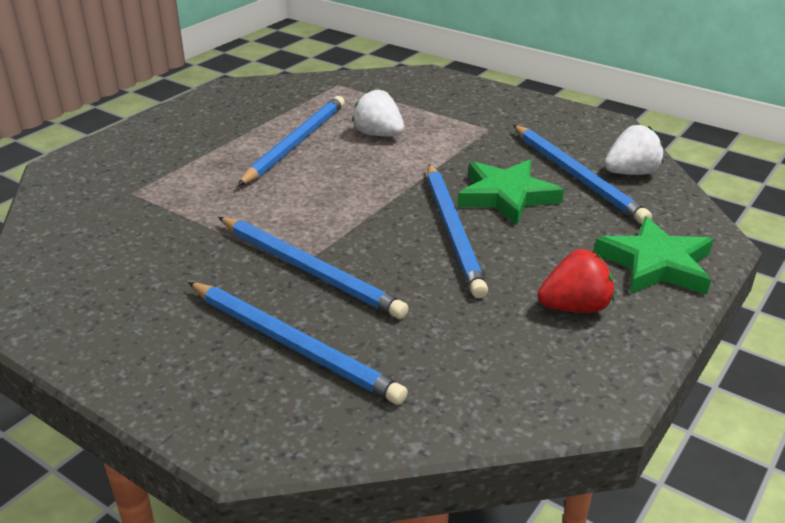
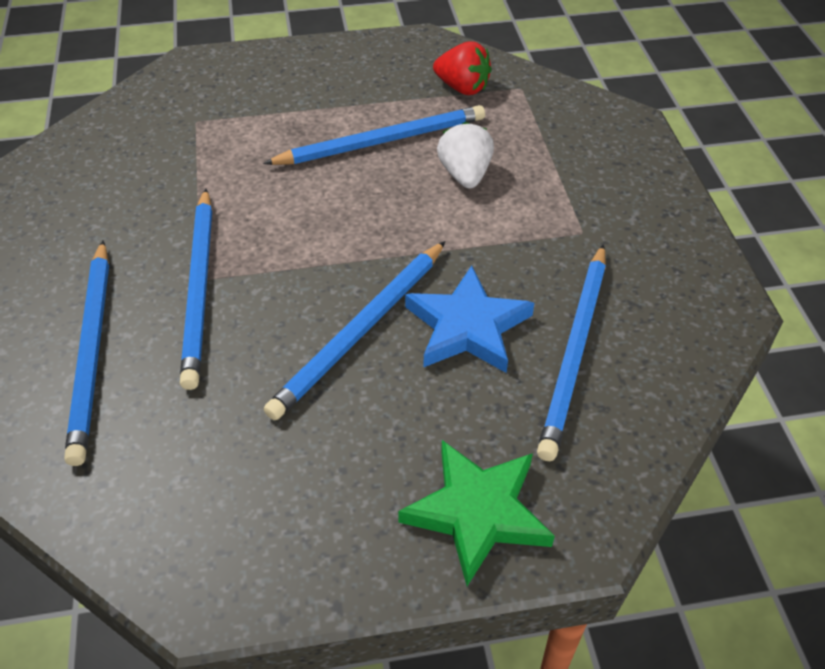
camera: 45 degrees right, 15 degrees up
green star [457,160,564,225] -> blue star [405,266,534,373]
red strawberry [538,249,614,313] -> red strawberry moved to [433,42,492,95]
white strawberry [604,125,663,175] -> none

